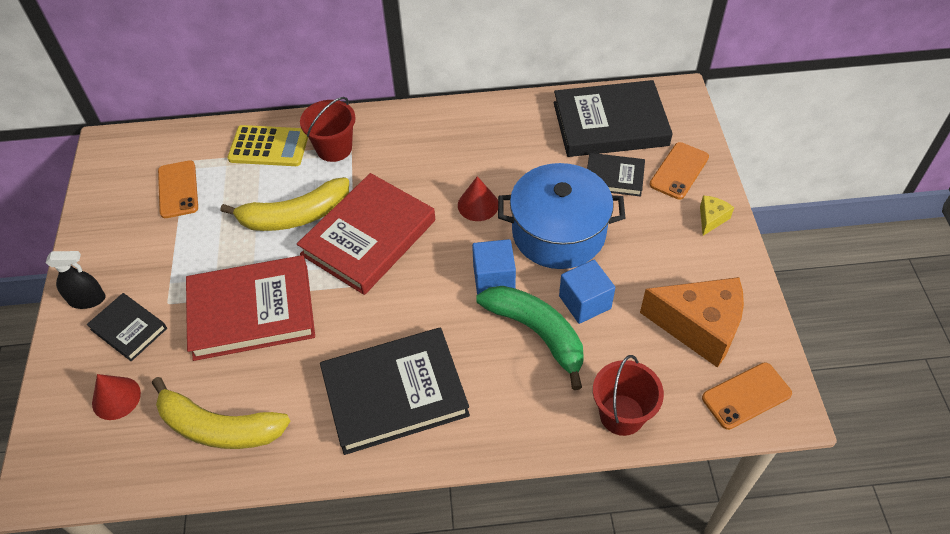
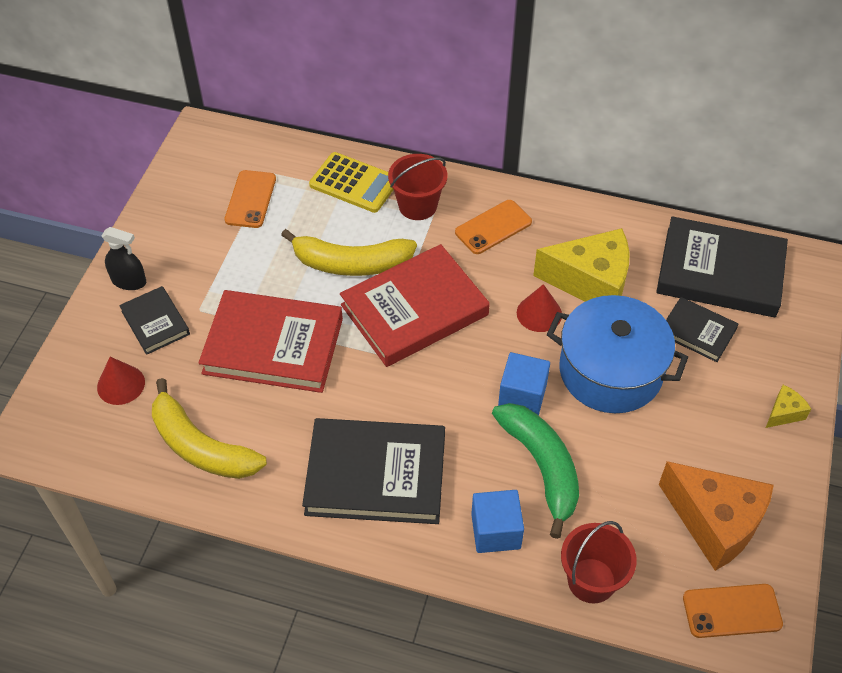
camera: 20 degrees right, 0 degrees up
blue cube [559,260,615,324] -> blue cube moved to [471,490,524,553]
orange phone [649,142,709,200] -> orange phone moved to [455,200,532,254]
none -> yellow cheese [533,228,630,302]

